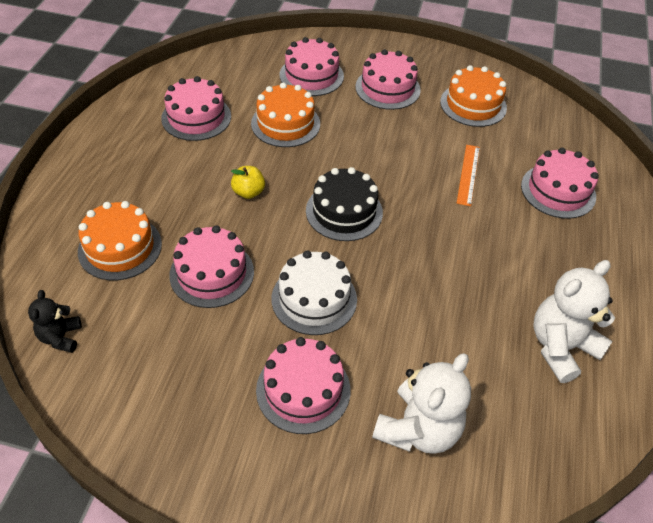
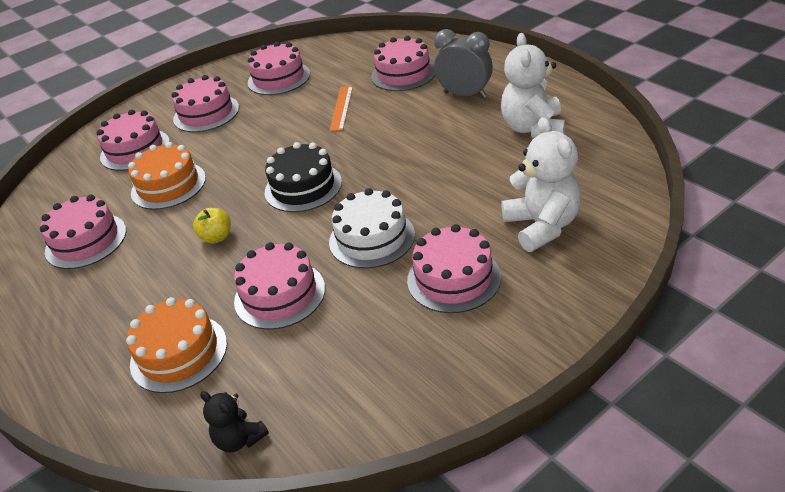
camera: 45 degrees left, 10 degrees down
orange cake [440,65,507,127] -> pink cake [248,42,310,95]
orange ruler [457,145,480,206] -> orange ruler turned 45 degrees clockwise [330,86,353,131]
none -> grey clock [434,29,493,98]

